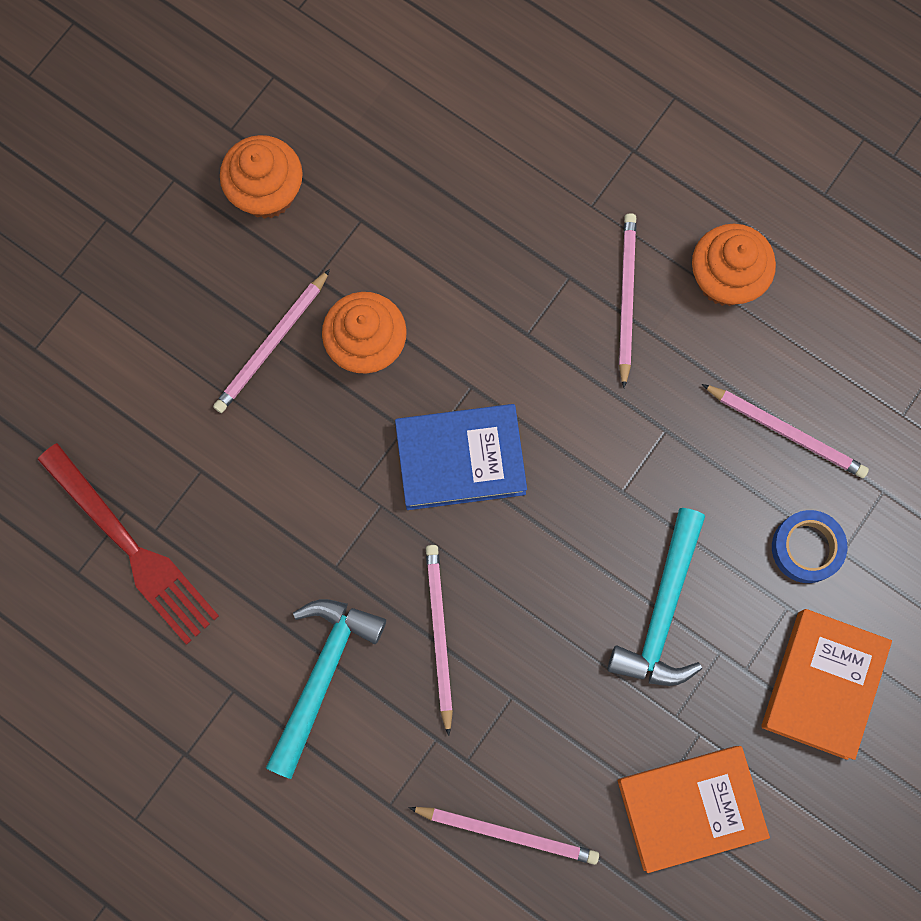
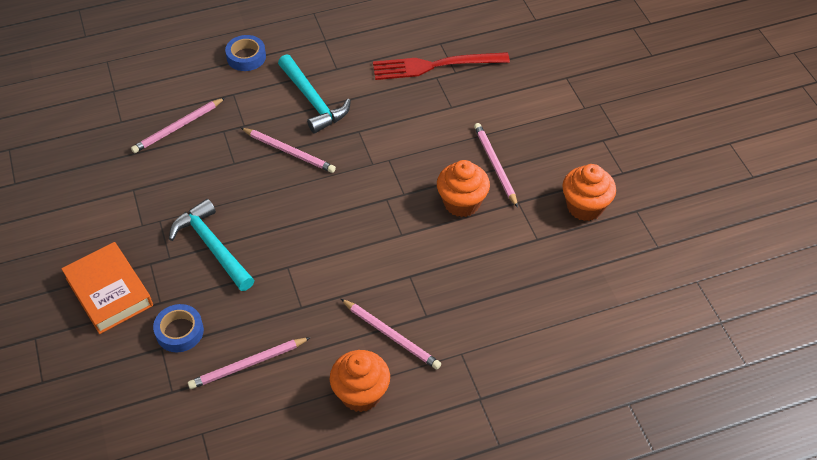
camera: 125 degrees right, 25 degrees down
blue book [395,404,527,510] -> none
orange book [618,746,770,873] -> none
none -> blue tape [225,35,266,71]

